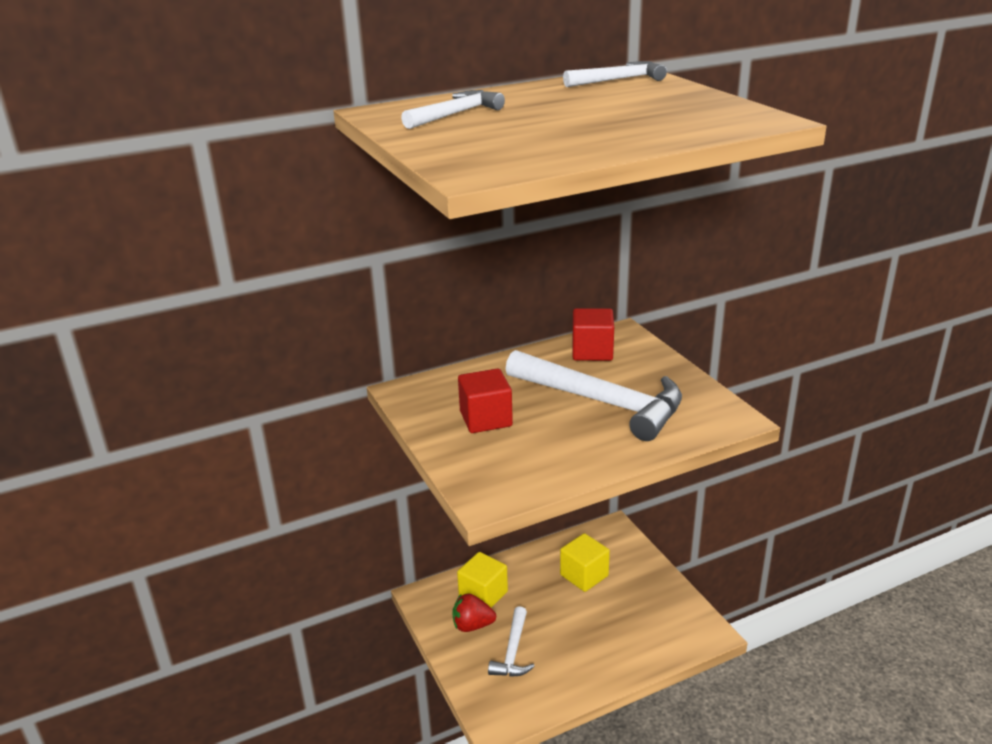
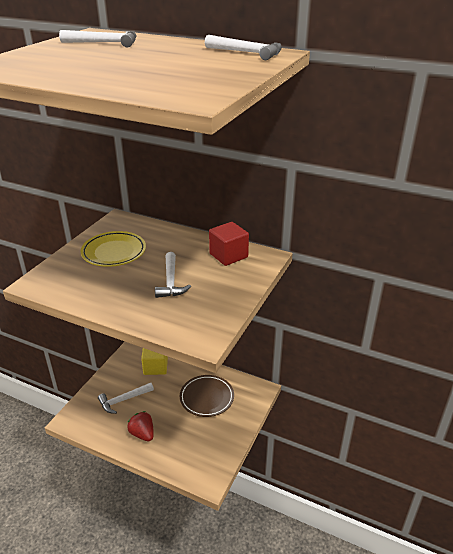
camera: 50 degrees right, 5 degrees up
red strawberry [452,594,496,632] -> red strawberry moved to [127,411,154,441]
red cube [458,368,513,433] -> yellow plate [81,231,146,267]
white hammer [506,350,682,441] -> white hammer [155,252,191,298], size x0.52
yellow cube [560,533,610,592] -> brown plate [180,375,234,417]

